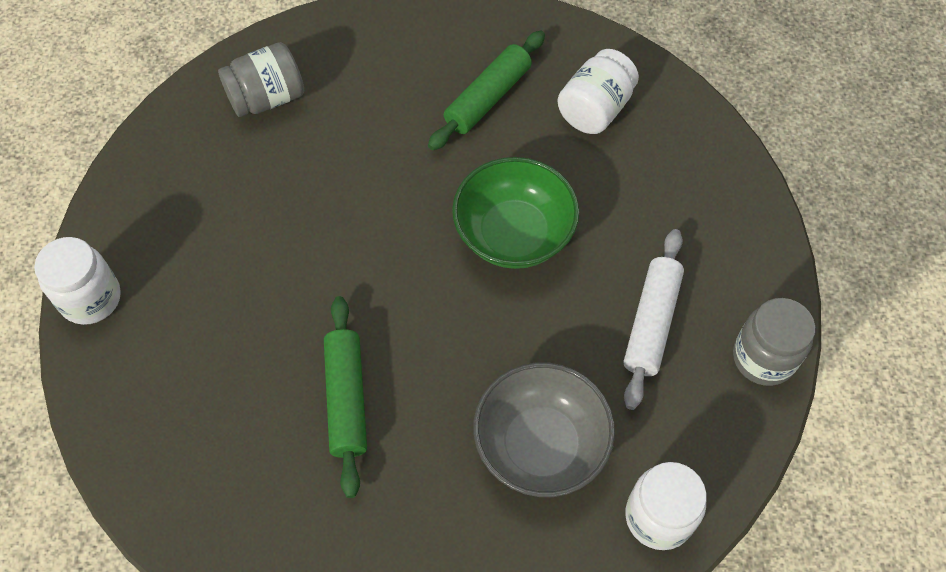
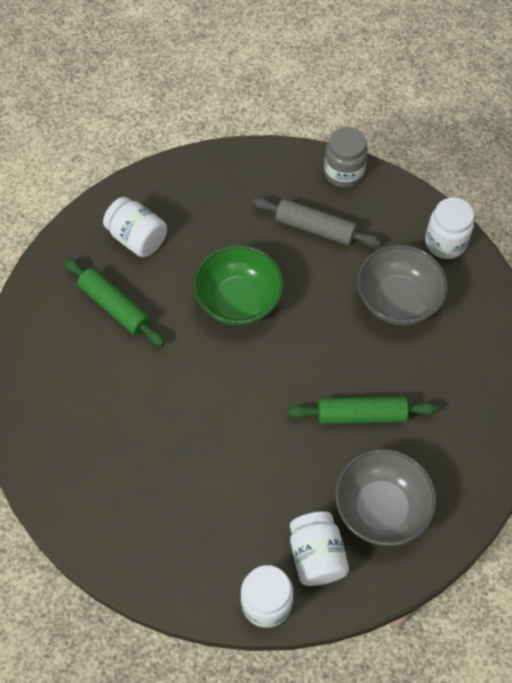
camera: 85 degrees left, 0 degrees up
grey jar [218,42,304,117] -> none
white rolling pin [624,229,684,410] -> grey rolling pin [253,197,381,247]
none -> white jar [290,511,349,586]
none -> grey bowl [335,449,436,546]

